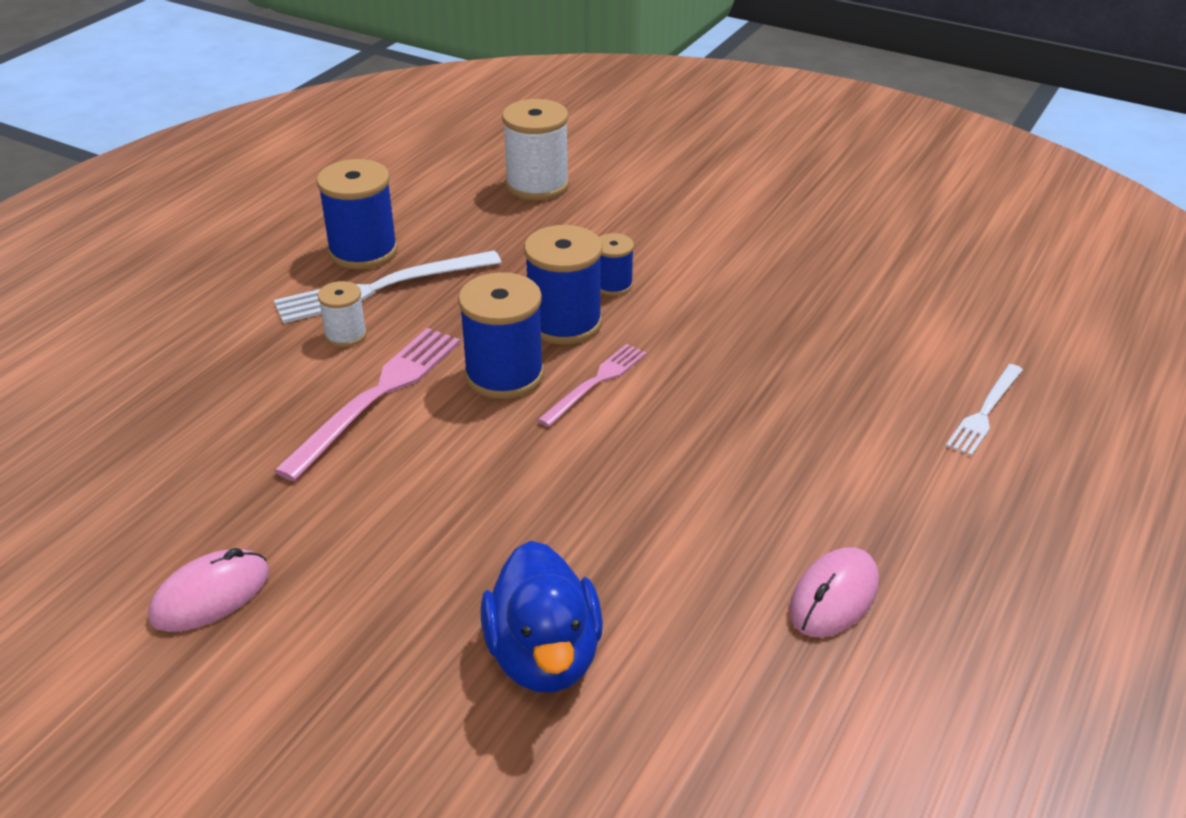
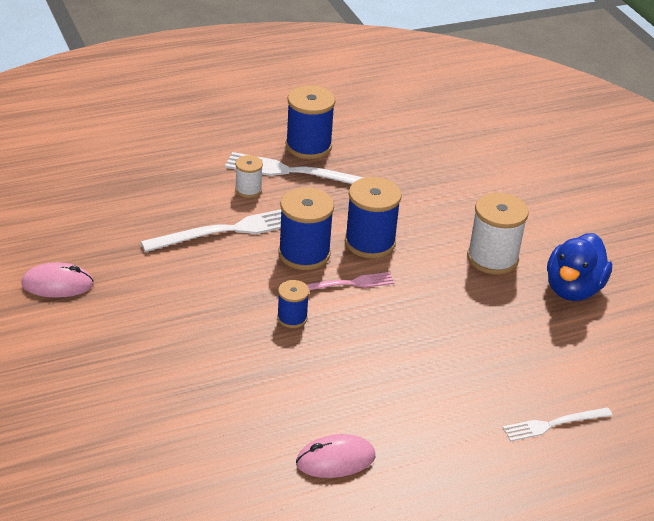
camera: 35 degrees right, 0 degrees up
pink fork [274,328,460,481] -> white fork [141,209,281,252]
blue duck [480,541,603,693] -> blue duck moved to [547,233,612,301]
white spool [502,99,569,201] -> white spool moved to [467,193,529,275]
blue spool [599,233,634,296] -> blue spool moved to [277,280,309,328]

